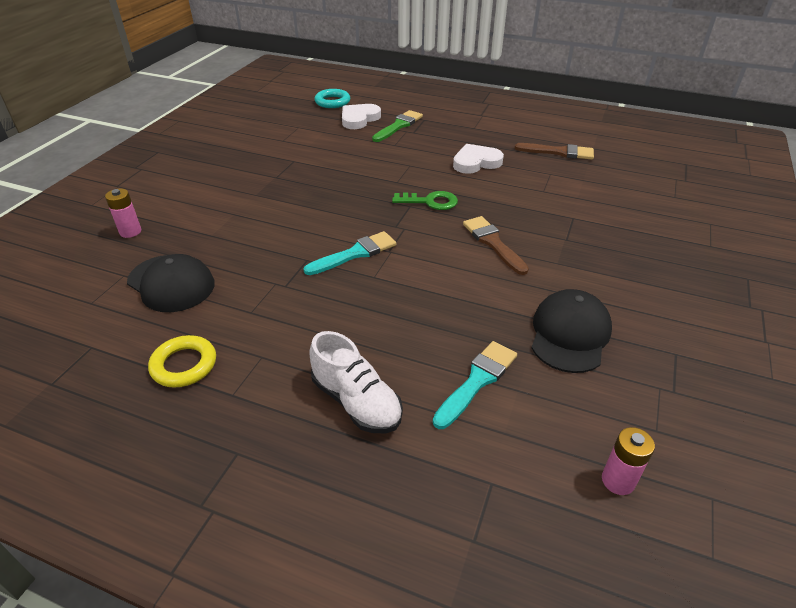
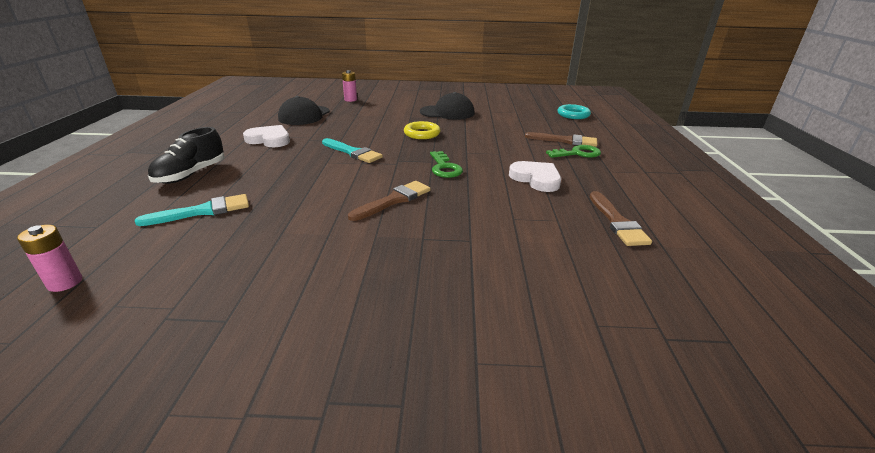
camera: 70 degrees right, 10 degrees down
yellow ring [148,335,216,388] -> yellow ring moved to [404,121,441,139]
white shoe [309,331,403,433] -> black shoe [148,127,225,184]
white heart [342,104,381,129] -> white heart moved to [243,125,290,147]
green brush [372,110,423,142] -> brown brush [525,132,598,147]
turquoise brush [433,341,517,429] -> turquoise brush turned 45 degrees counterclockwise [135,194,249,226]
black cap [531,289,612,373] -> black cap moved to [420,92,475,119]
none -> green key [546,145,601,158]

